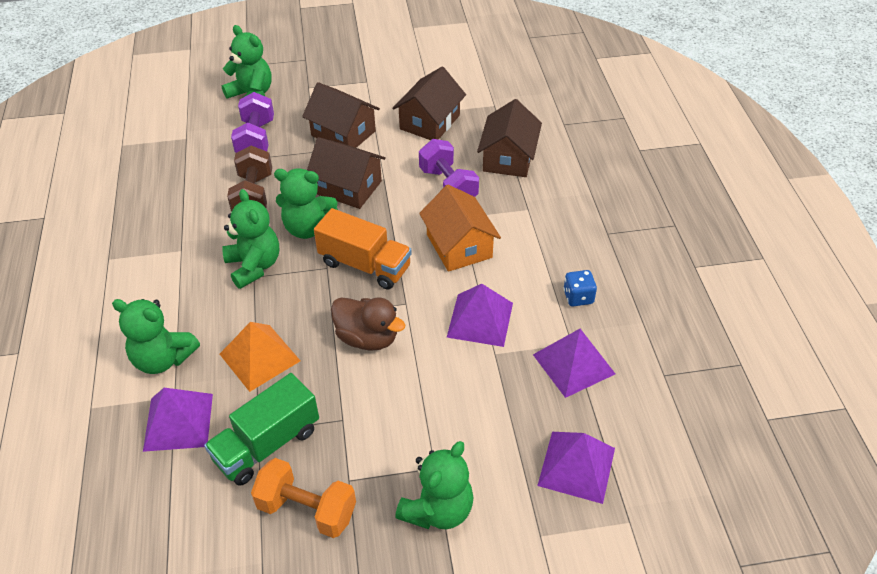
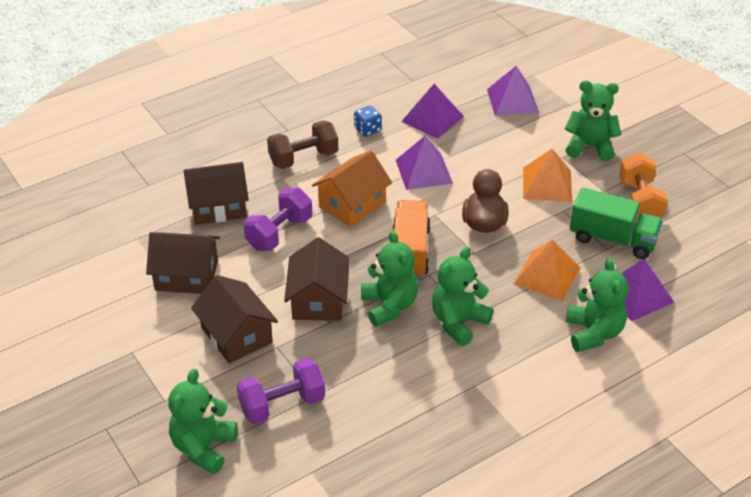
camera: 115 degrees left, 5 degrees down
brown dumbbell [227,146,272,211] -> brown dumbbell moved to [267,120,338,169]
brown house [302,82,380,148] -> brown house turned 45 degrees counterclockwise [191,275,278,364]
none -> orange pyramid [523,149,572,202]

